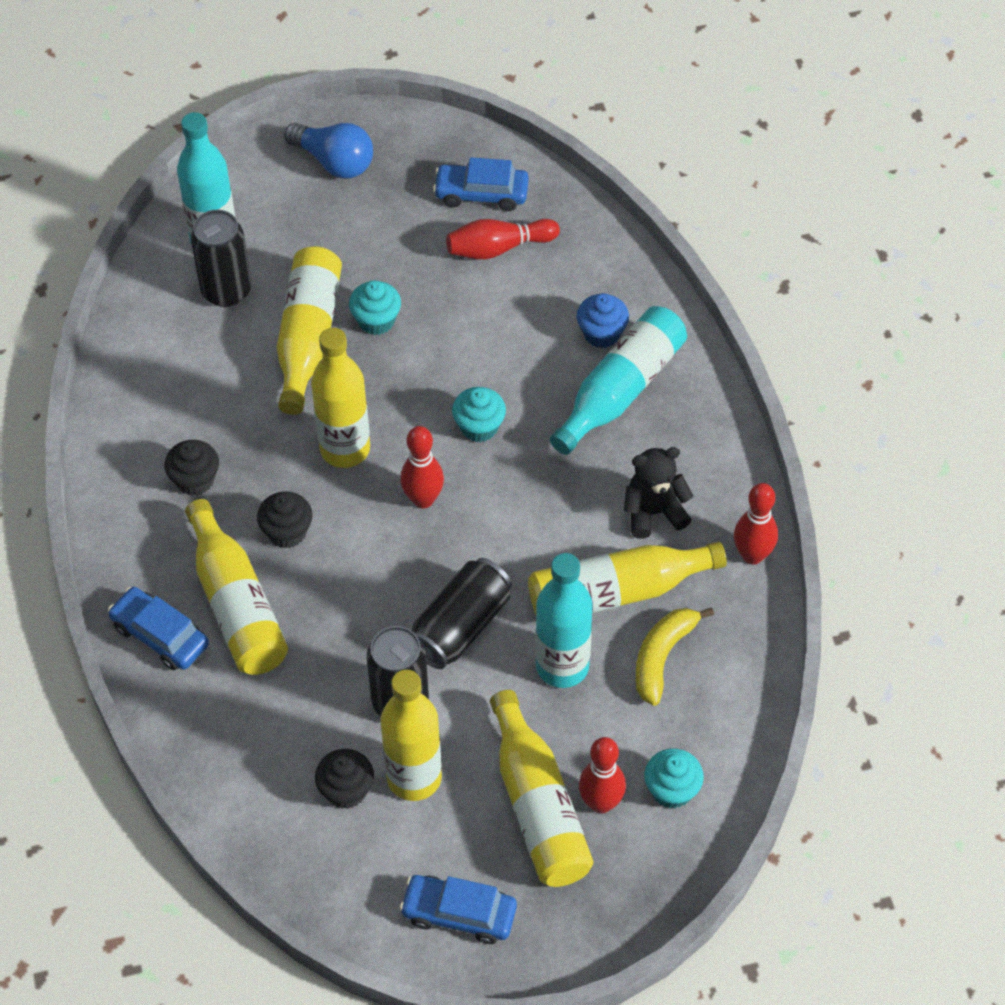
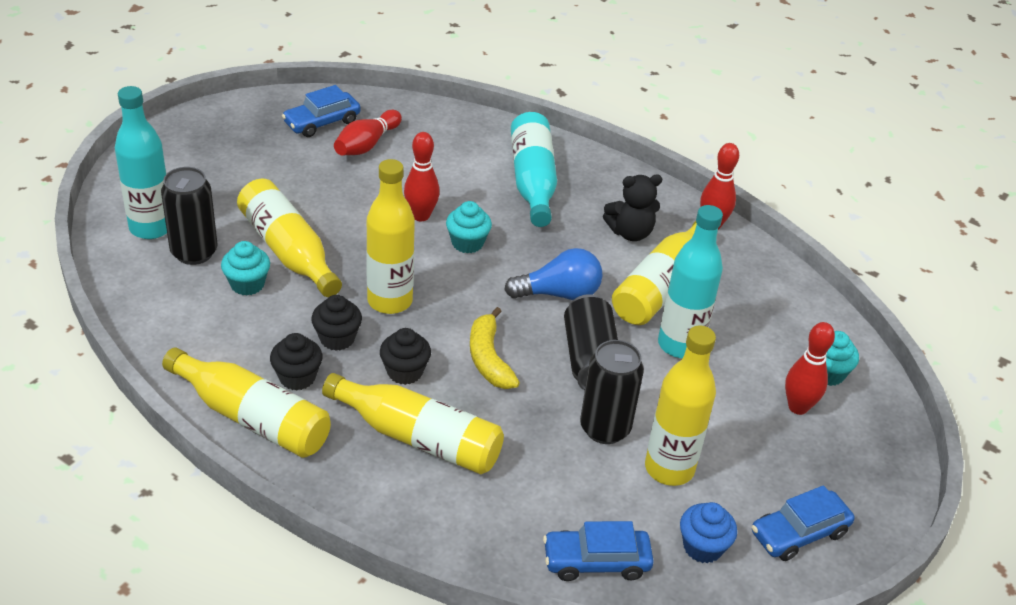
camera: 45 degrees left, 15 degrees down
blue car [108,587,209,670] -> blue car moved to [543,521,654,581]
blue light bulb [284,123,373,179] -> blue light bulb moved to [504,248,603,300]
black cupcake [315,749,374,809] -> black cupcake moved to [311,295,362,351]
turquoise cupcake [349,280,401,335] -> turquoise cupcake moved to [221,241,270,296]
red bowling pin [400,426,444,508] -> red bowling pin moved to [404,132,440,221]
yellow bottle [490,690,593,887] -> yellow bottle moved to [162,347,331,458]
blue cupcake [577,293,629,348] -> blue cupcake moved to [680,502,737,563]
black teddy bear [624,447,694,539] -> black teddy bear turned 135 degrees counterclockwise [603,175,662,241]
yellow banana [635,607,714,706] -> yellow banana moved to [470,307,520,389]

